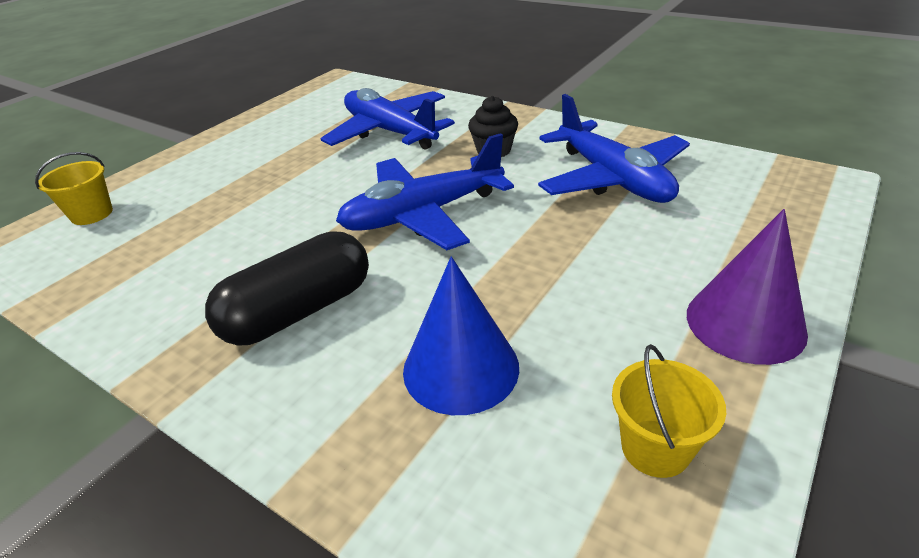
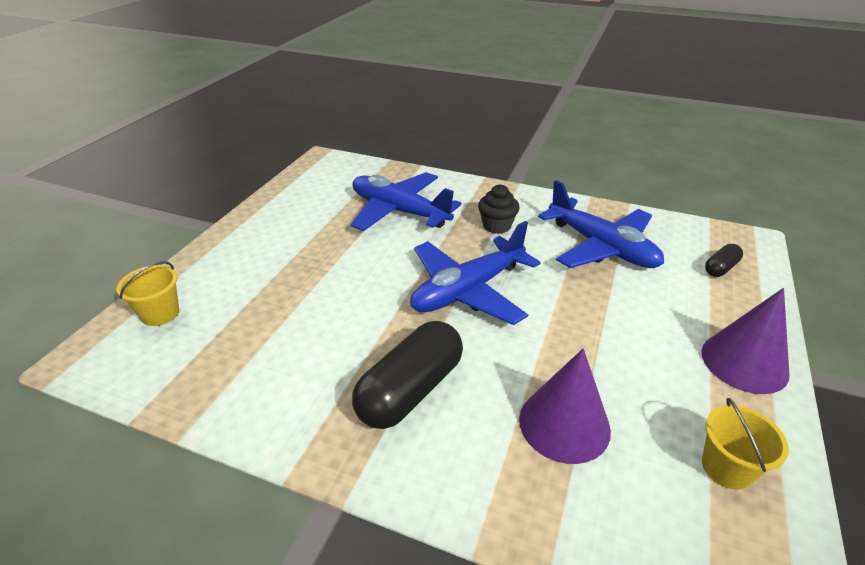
camera: 15 degrees left, 0 degrees up
blue cone [403,257,519,415] -> purple cone [519,348,611,464]
none -> black capsule [705,244,743,277]

